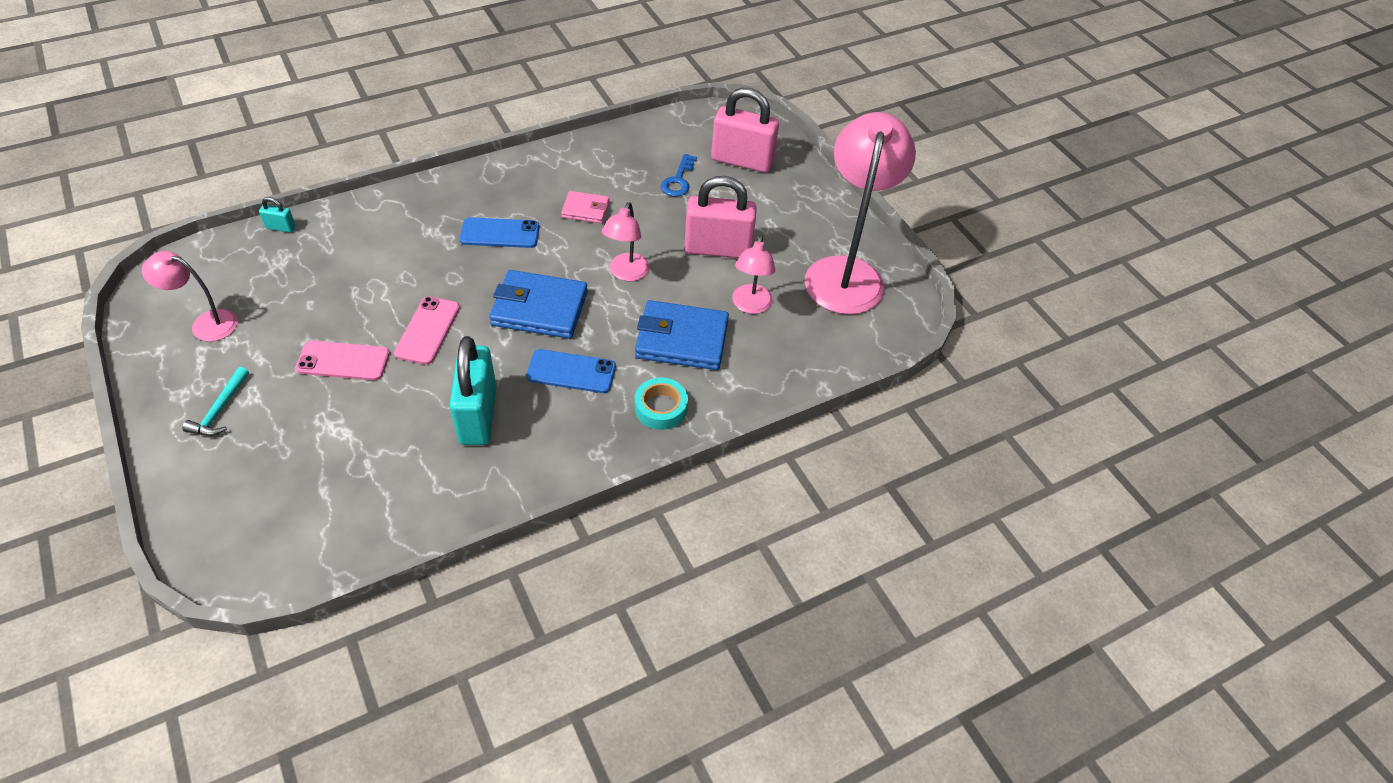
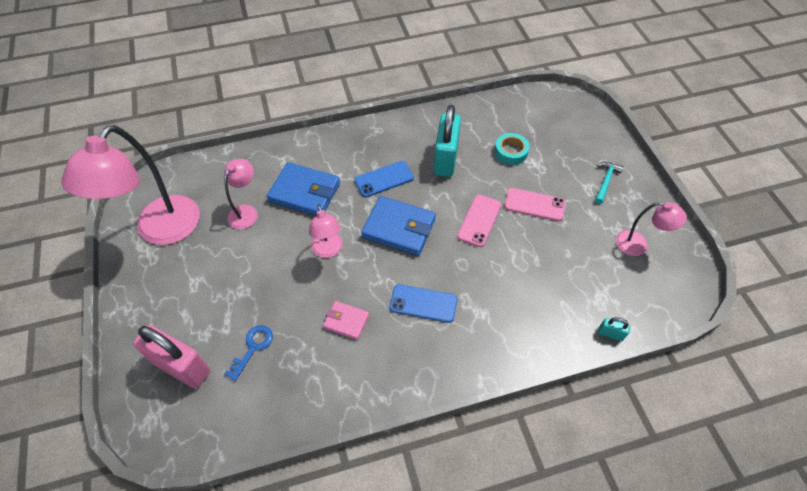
camera: 165 degrees left, 5 degrees up
blue phone [526,349,616,393] -> blue phone turned 45 degrees counterclockwise [354,161,414,197]
pink lamp [602,202,650,281] -> pink lamp turned 135 degrees clockwise [309,204,343,258]
turquoise tape [635,378,688,430] -> turquoise tape moved to [494,133,530,165]
pink padlock [684,176,757,258] -> none

